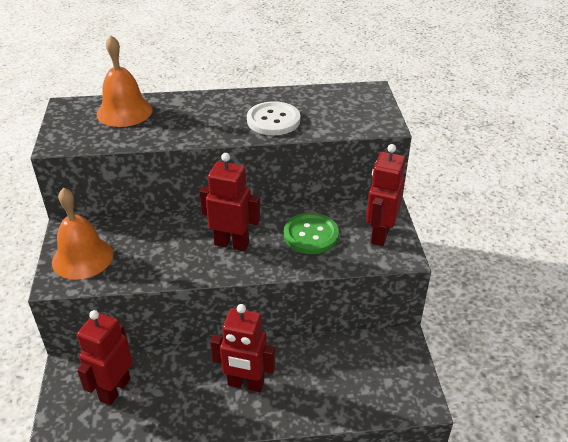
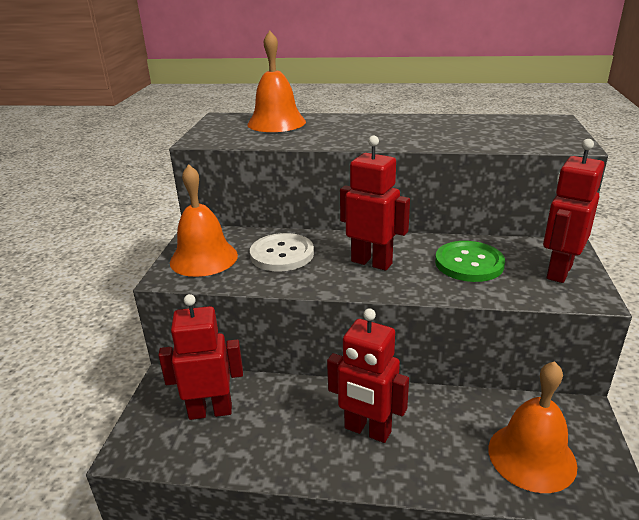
camera: 15 degrees right, 10 degrees down
red robot [77,310,133,405] -> red robot turned 45 degrees clockwise [158,294,243,420]
white button [247,101,300,135] -> white button moved to [250,233,314,272]
none -> orange bell [488,361,578,493]

